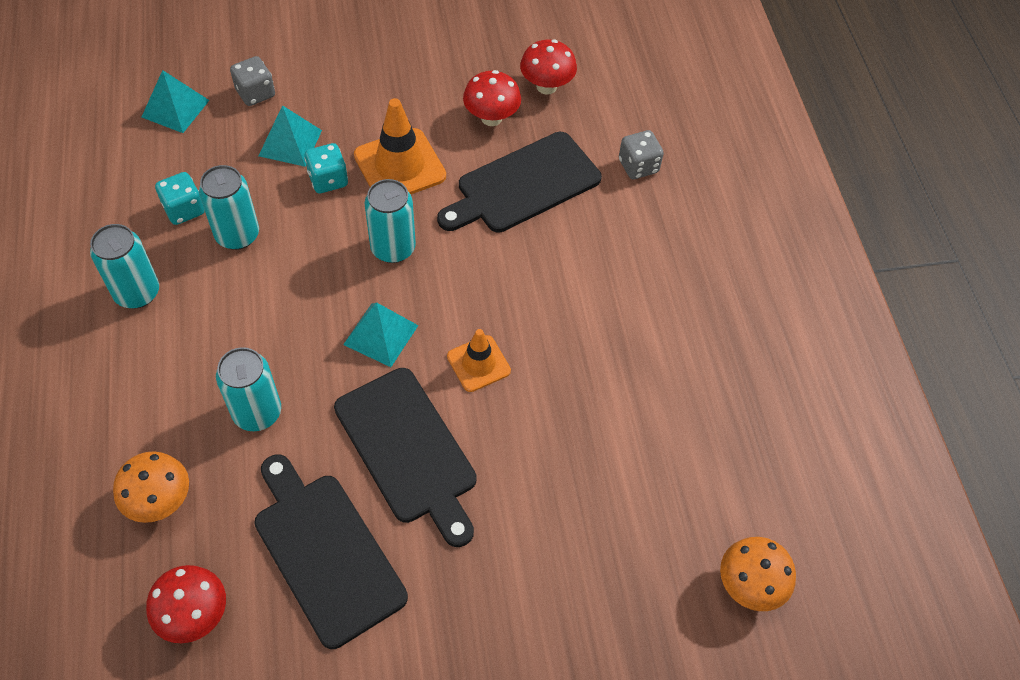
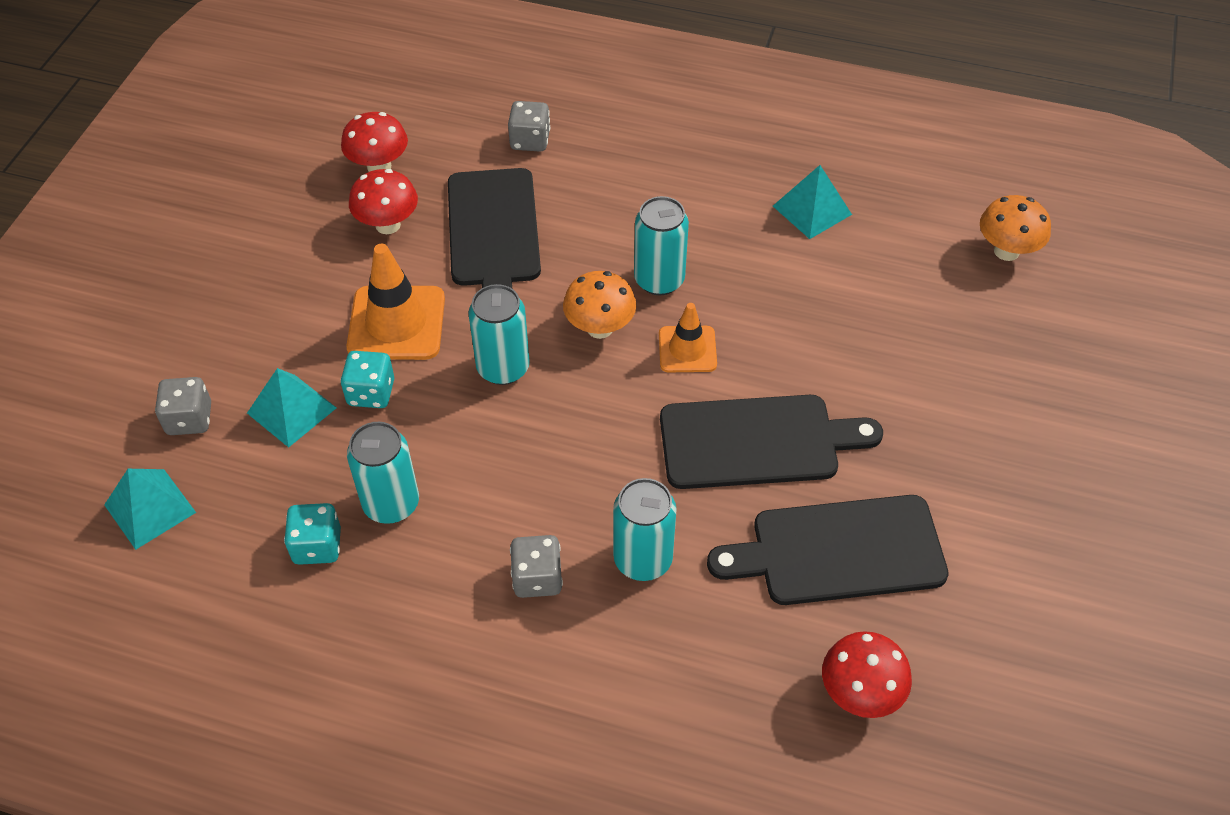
camera: 60 degrees left, 5 degrees down
turquoise can [90,224,159,308] -> turquoise can moved to [634,196,689,295]
orange mushroom [113,451,189,523] -> orange mushroom moved to [563,271,636,339]
turquoise pyramid [343,302,419,367] -> turquoise pyramid moved to [773,165,852,239]
none -> grey dice [510,535,563,598]

